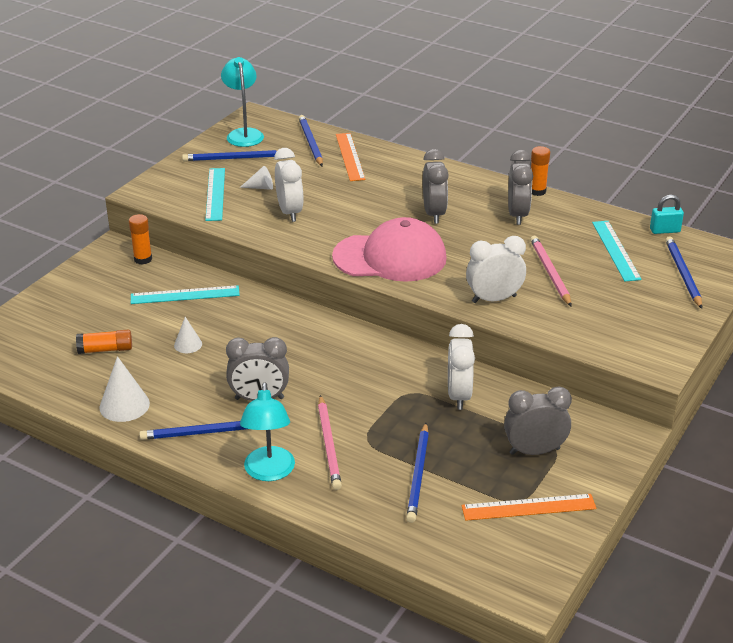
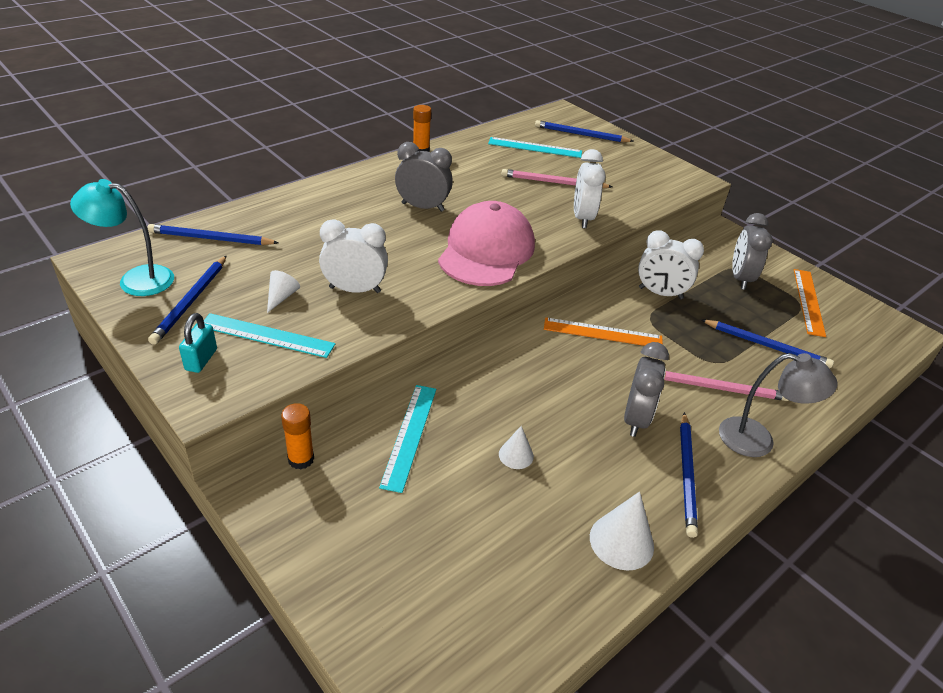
camera: 75 degrees left, 5 degrees up
orange glue stick [76,329,132,354] -> none
turquoise lamp [240,382,295,481] -> grey lamp [719,353,837,457]
orange ruler [336,133,366,181] -> orange ruler moved to [544,317,663,346]
grey clock [508,150,533,225] -> none
turquoise padlock [650,195,684,234] -> turquoise padlock moved to [179,313,217,373]

